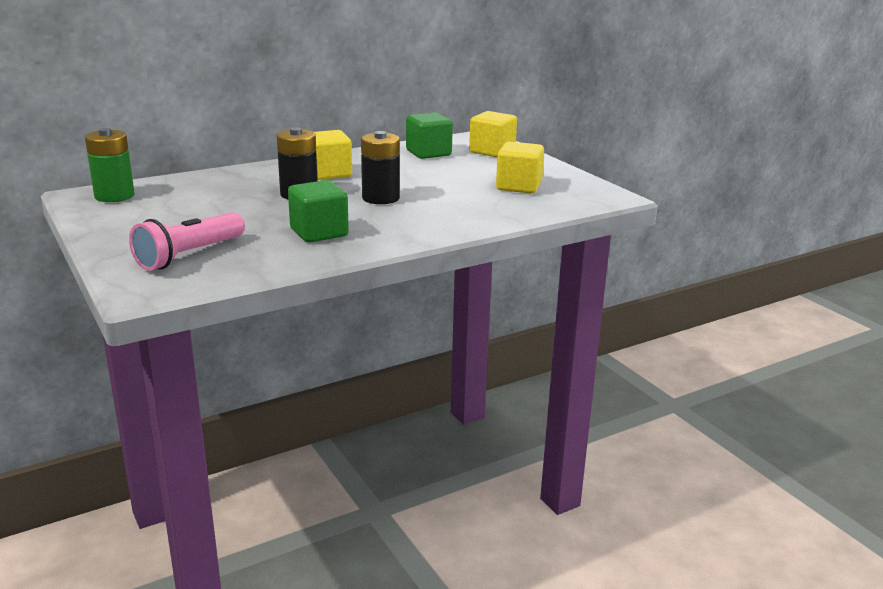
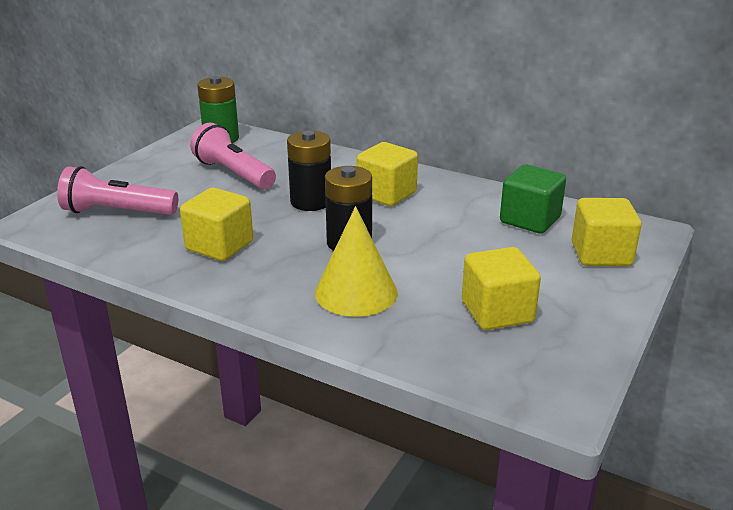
camera: 60 degrees right, 5 degrees up
green cube [288,180,349,243] -> yellow cube [180,188,253,261]
none -> pink flashlight [190,123,276,189]
none -> yellow cone [315,206,398,317]

